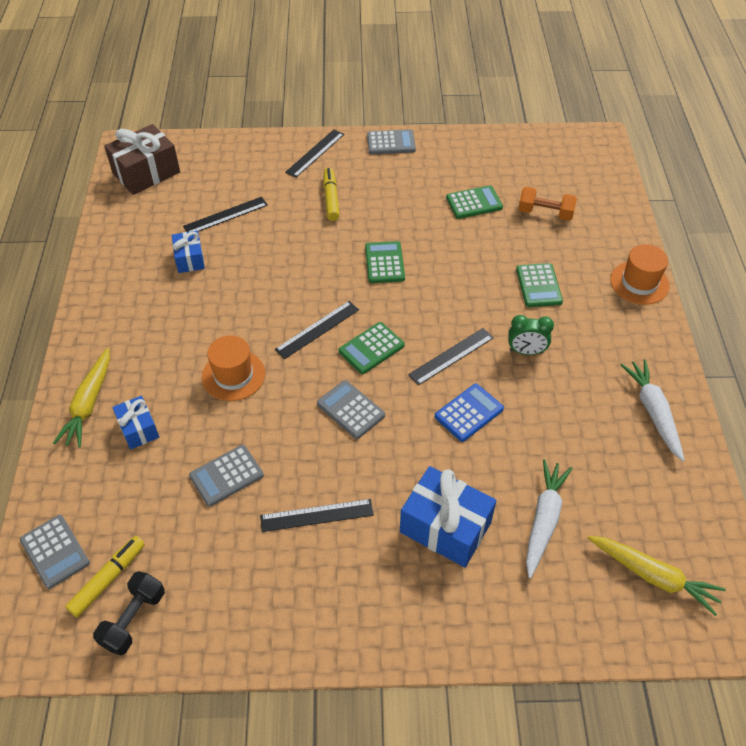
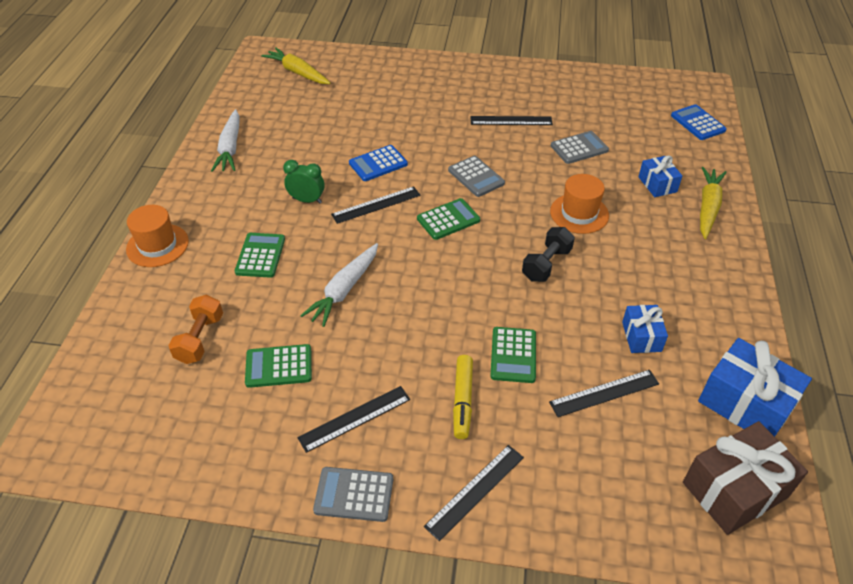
camera: 170 degrees left, 5 degrees down
grey calculator [20,515,90,589] -> blue calculator [671,104,727,140]
yellow marker [65,536,145,617] -> none
black dumbbell [93,571,165,656] -> black dumbbell moved to [522,227,575,282]
black ruler [275,301,359,359] -> black ruler moved to [298,386,410,453]
green calculator [365,241,405,283] -> green calculator moved to [490,327,536,383]
blue gift [400,466,496,567] -> blue gift moved to [698,338,812,437]
orange dumbbell [518,187,577,221] -> orange dumbbell turned 75 degrees clockwise [168,294,223,364]
white carrot [526,459,572,578] -> white carrot moved to [300,243,378,327]

